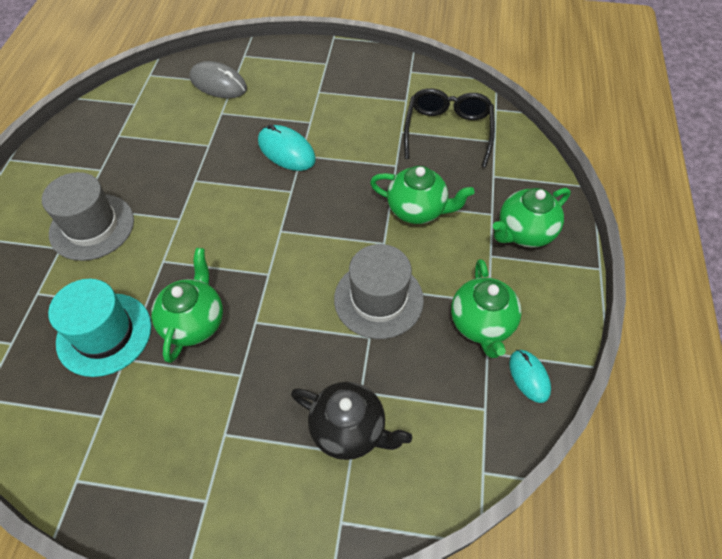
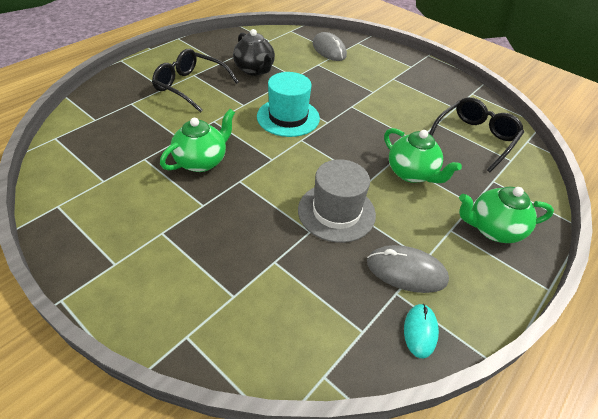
camera: 30 degrees right, 10 degrees down
grey hat [42,172,134,261] -> black glasses [152,49,239,113]
turquoise hat [48,279,151,377] -> turquoise hat moved to [257,72,320,137]
turquoise mouse [258,124,316,171] -> none
black teapot [291,382,412,460] -> black teapot moved to [233,29,275,76]
green teapot [451,259,522,358] -> grey mouse [367,245,449,293]

